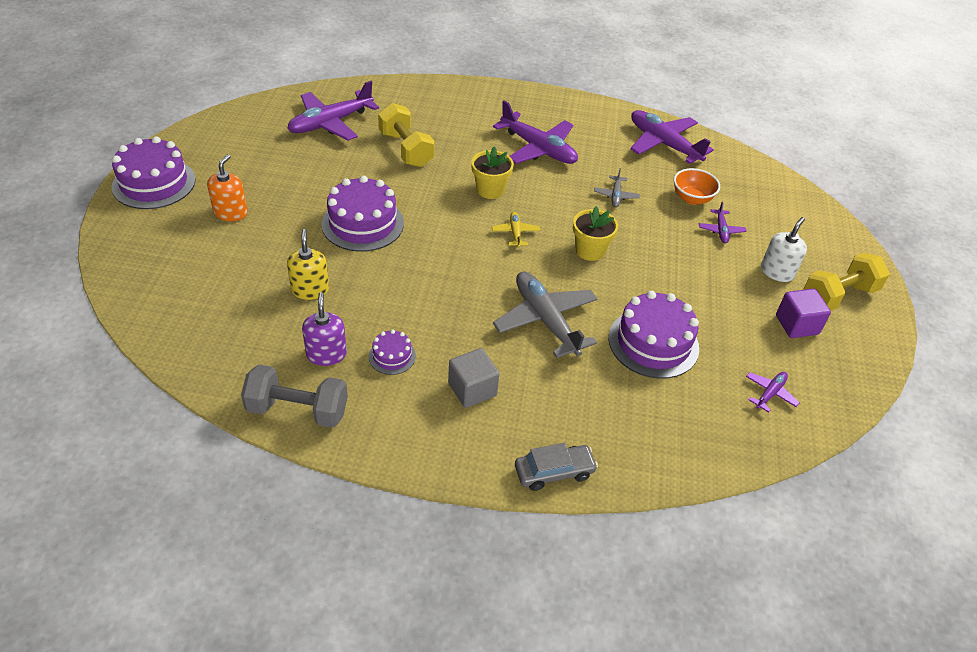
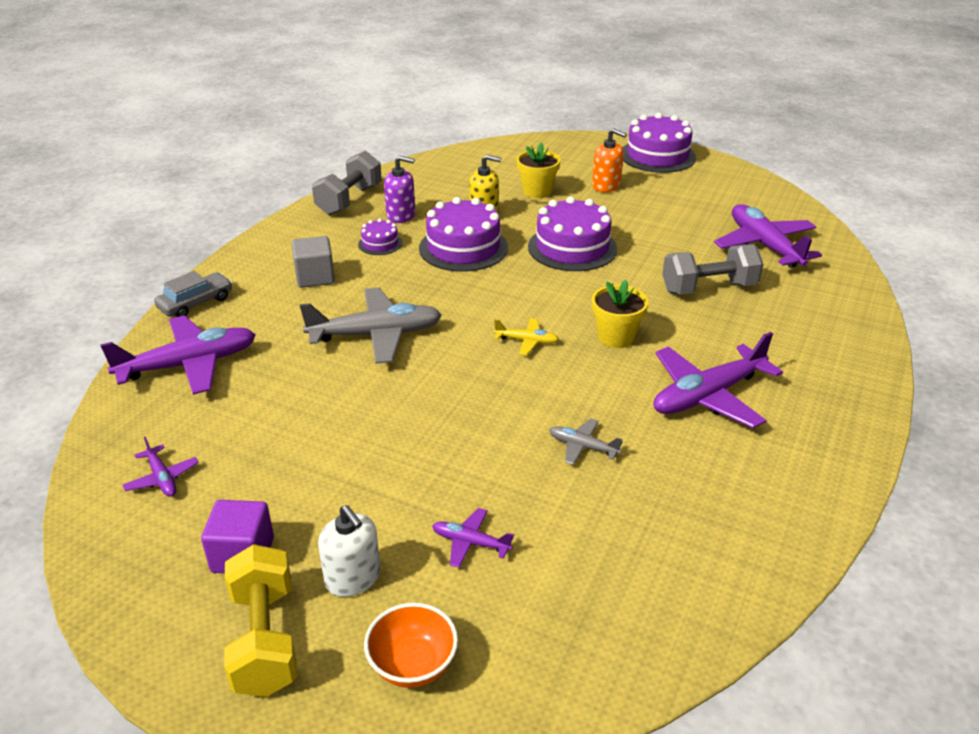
camera: 110 degrees right, 10 degrees down
yellow dumbbell [378,103,435,167] -> grey dumbbell [662,244,763,295]
grey car [515,443,598,491] -> grey car turned 135 degrees counterclockwise [154,271,232,317]
yellow flower pot [573,206,618,261] -> yellow flower pot moved to [516,142,561,198]
purple cake [609,291,699,379] -> purple cake moved to [419,197,508,272]
purple plane [630,110,714,164] -> purple plane moved to [101,315,256,395]
orange bowl [674,168,720,205] -> orange bowl moved to [364,603,458,688]

